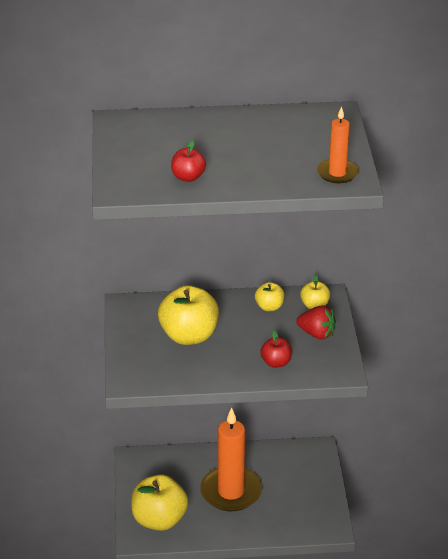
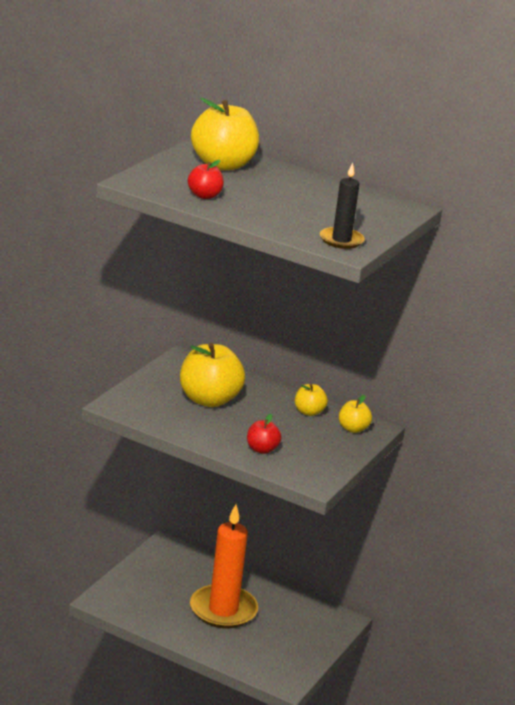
camera: 30 degrees right, 10 degrees down
yellow apple [131,474,188,531] -> yellow apple moved to [191,98,259,170]
red strawberry [296,305,336,339] -> none
orange candle [317,106,359,183] -> black candle [320,162,365,249]

